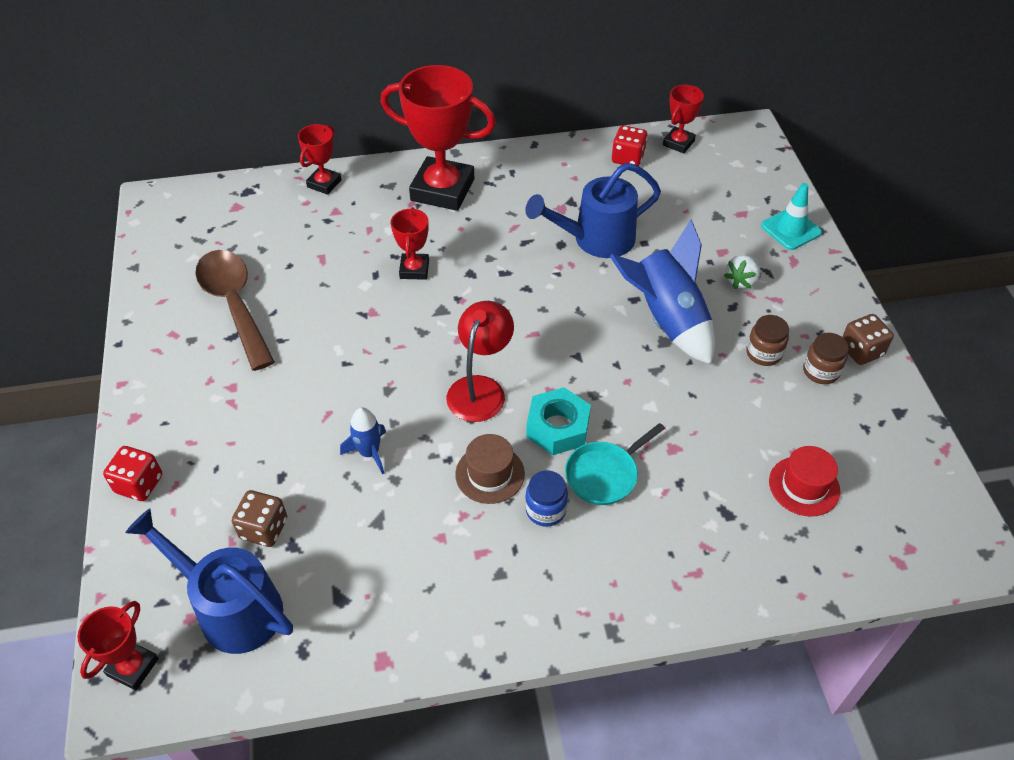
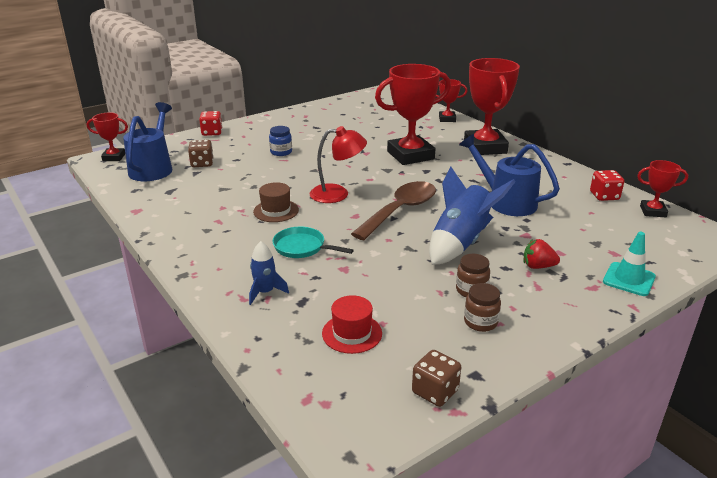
camera: 65 degrees right, 20 degrees down
brown spoon [195,250,275,371] -> brown spoon moved to [351,181,436,240]
blue rocket [340,407,386,474] -> blue rocket moved to [249,241,289,305]
red trophy [391,207,429,280] -> red trophy [375,64,451,165], size x2.01
blue jar [525,470,568,527] -> blue jar moved to [269,126,292,156]
turquoise nut [526,387,591,455] -> none
white strawberry [724,255,760,289] -> red strawberry [524,239,560,269]
brown dice [842,314,894,365] -> brown dice moved to [412,350,461,407]

